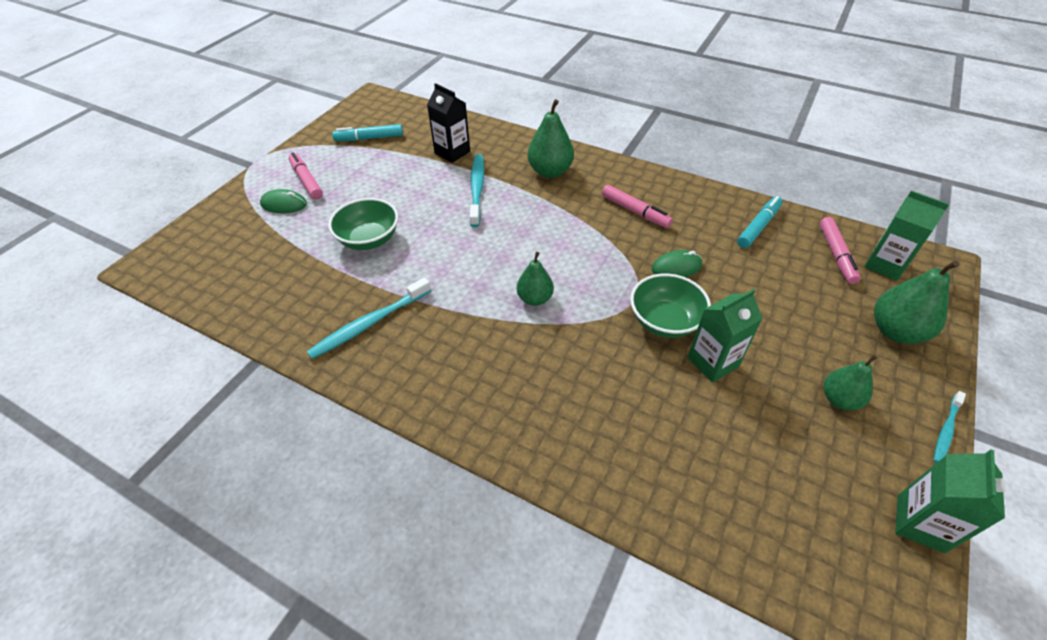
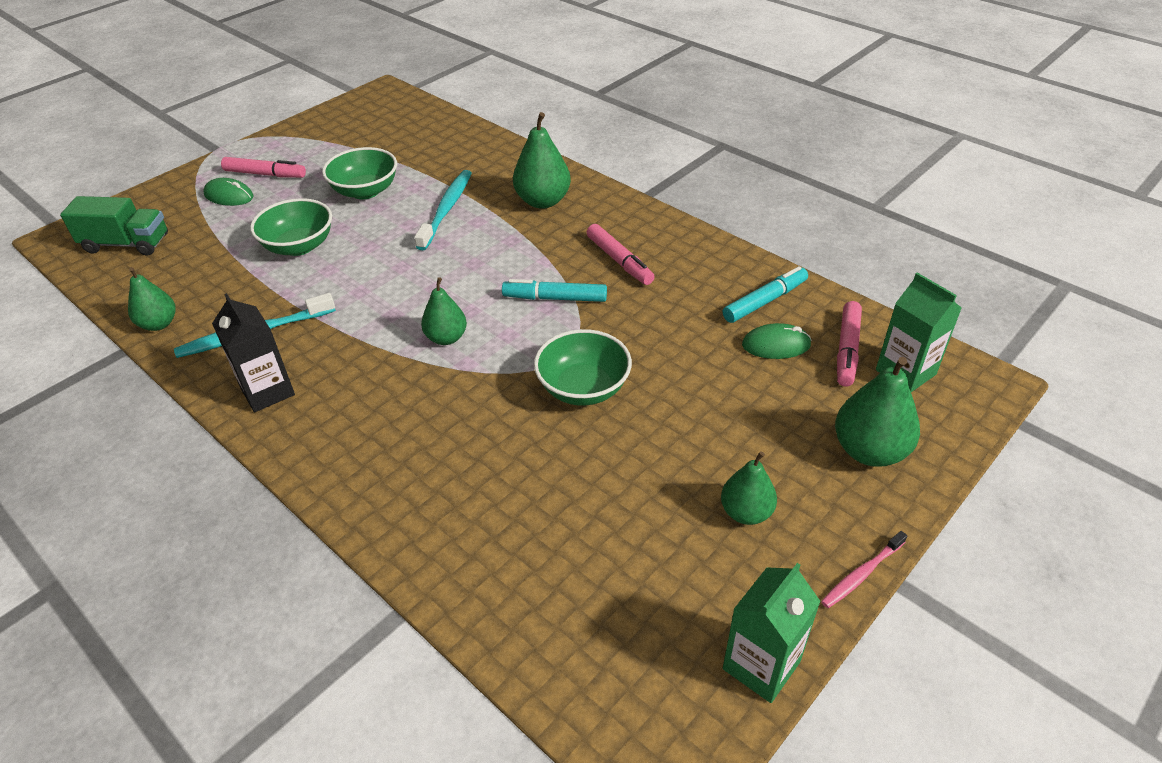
camera: 15 degrees right, 5 degrees down
pink marker [289,153,323,199] -> pink marker turned 120 degrees clockwise [221,157,306,178]
turquoise marker [332,124,403,141] -> turquoise marker moved to [502,279,607,302]
black carton [427,83,470,163] -> black carton moved to [212,293,295,412]
green mouse [652,250,702,277] -> green mouse moved to [742,323,812,359]
green carton [687,289,763,383] -> none
turquoise toothbrush [933,391,966,463] -> pink toothbrush [821,531,907,608]
none -> green truck [60,196,168,256]
none -> green pear [128,267,175,331]
none -> green bowl [322,147,397,199]

